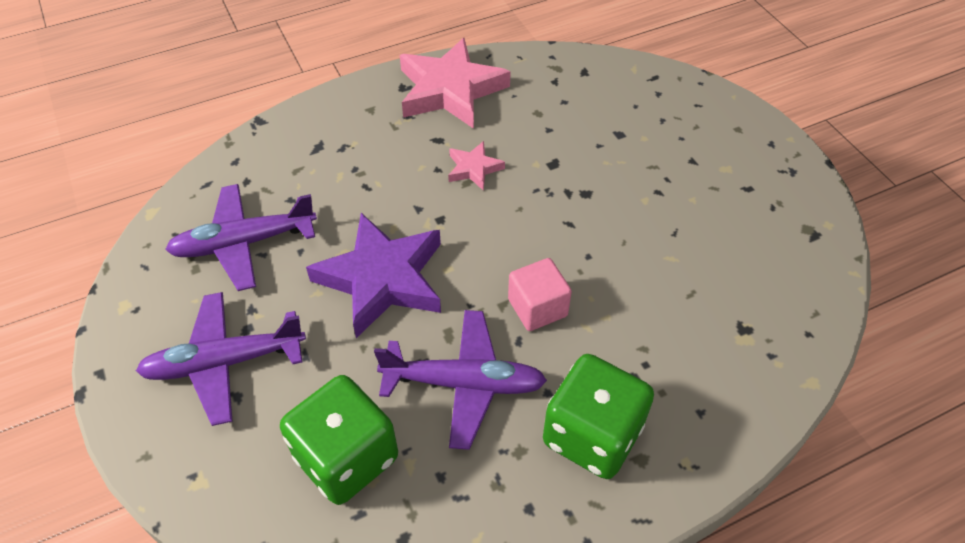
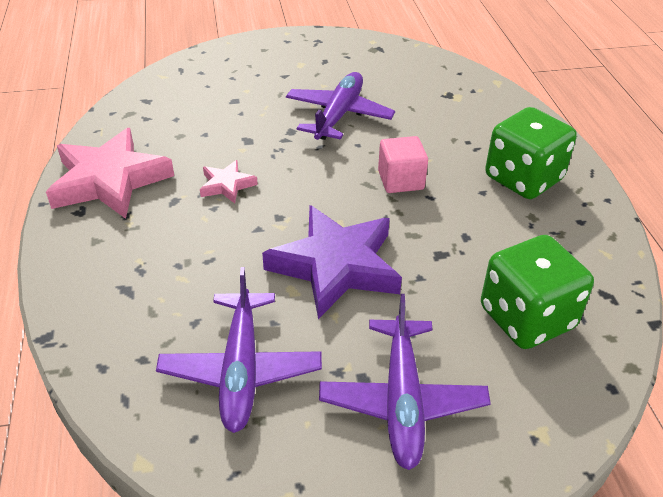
camera: 75 degrees left, 10 degrees down
purple plane [374,310,547,450] -> purple plane moved to [286,72,395,140]

